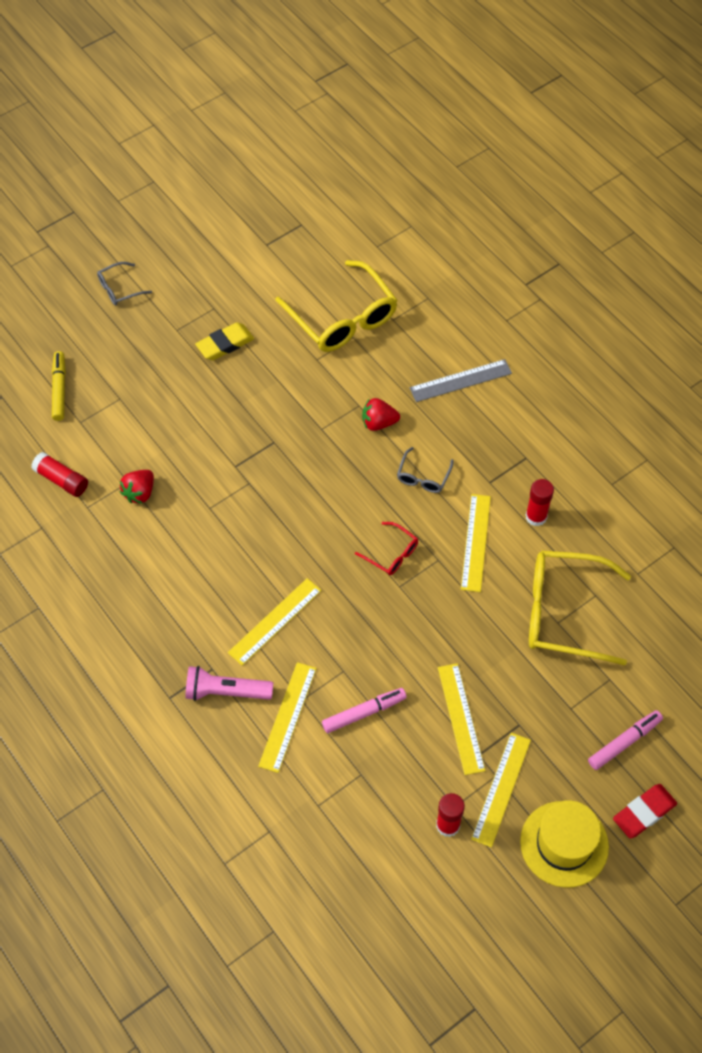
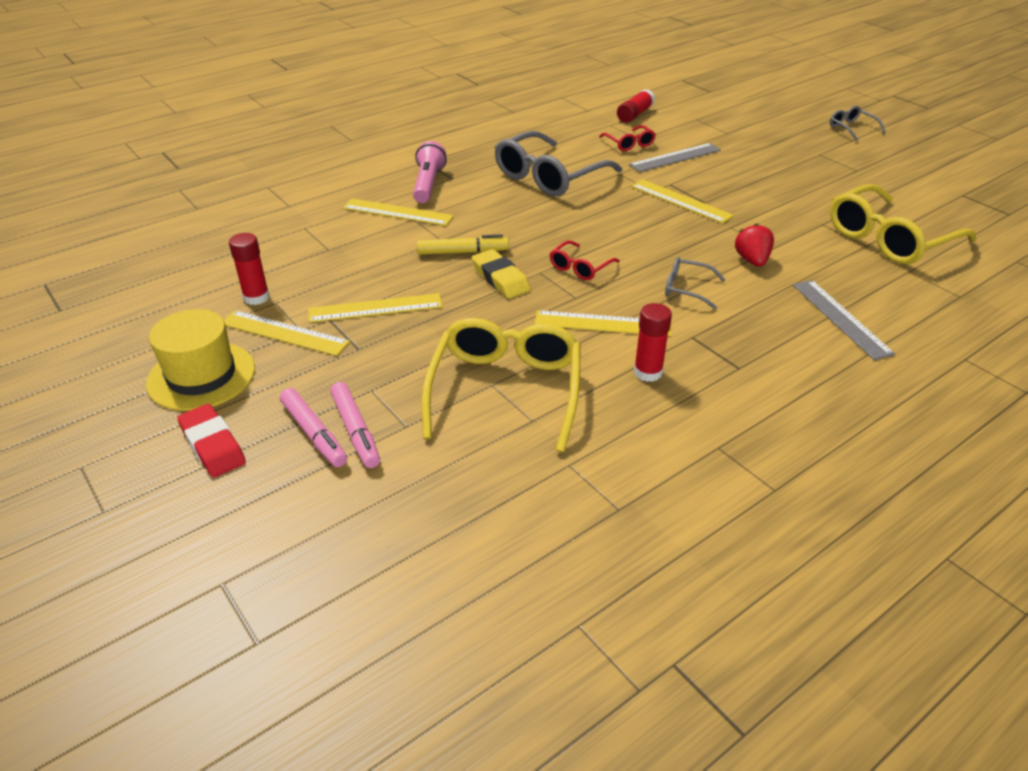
camera: 90 degrees right, 20 degrees down
yellow marker [52,351,66,421] -> yellow marker moved to [417,234,509,255]
red strawberry [120,470,154,504] -> red glasses [599,125,656,151]
yellow eraser [195,322,254,360] -> yellow eraser moved to [472,249,531,299]
yellow ruler [228,578,321,666] -> yellow ruler moved to [631,179,734,223]
pink marker [322,688,407,733] -> pink marker moved to [330,382,380,468]
none -> grey glasses [495,131,622,197]
none -> grey ruler [629,143,721,172]

